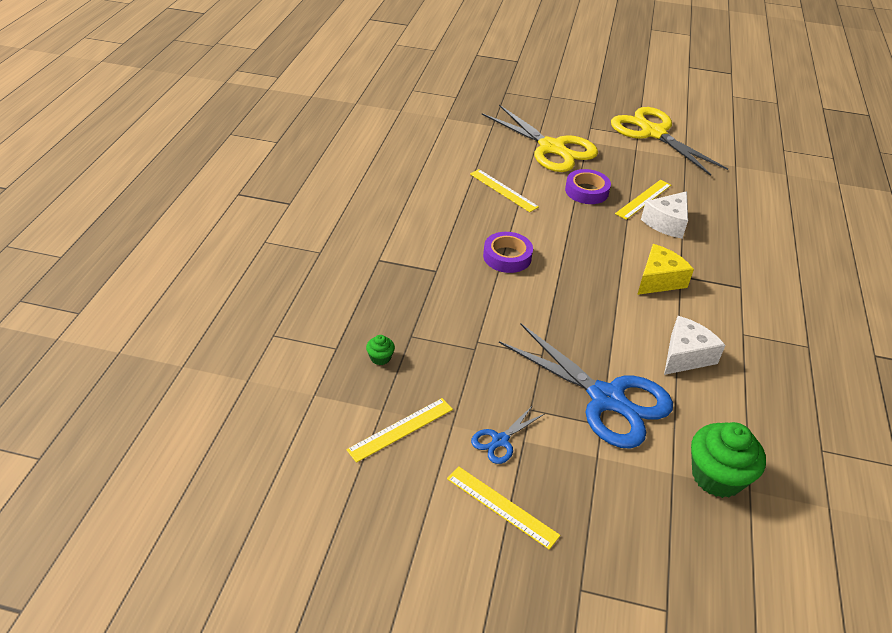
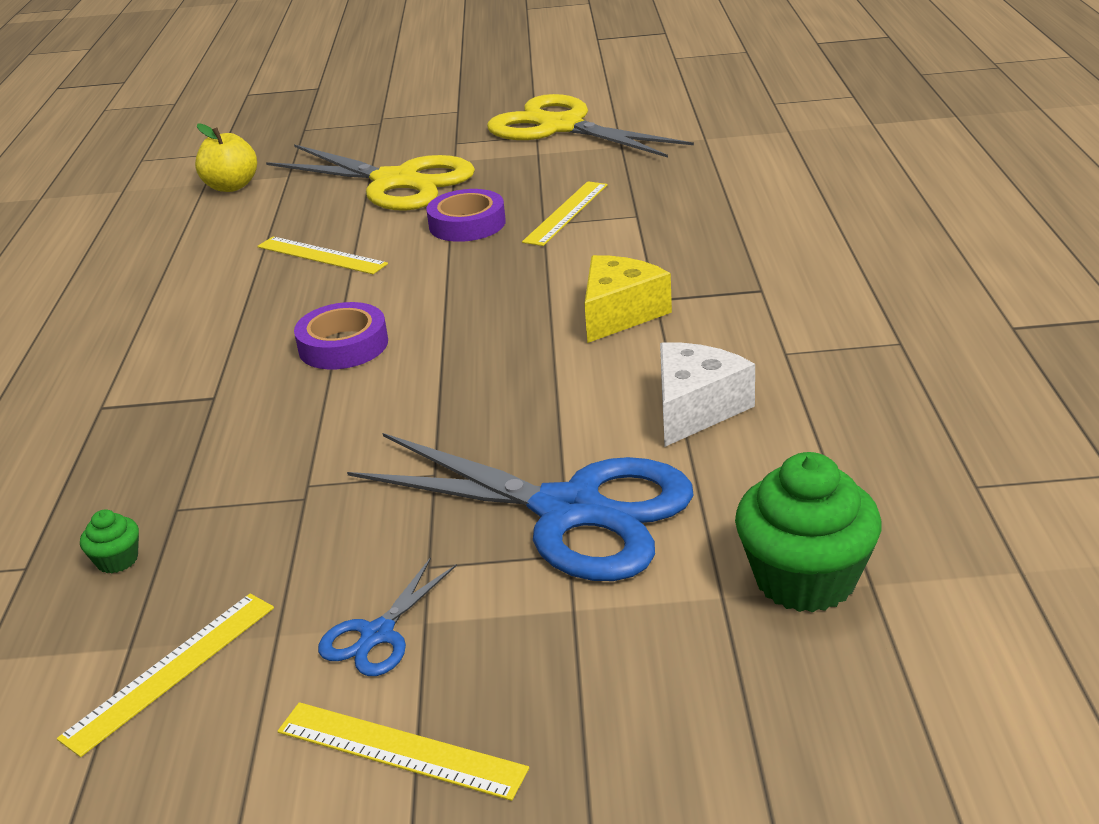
camera: 10 degrees left, 10 degrees down
white cheese [641,191,688,239] -> none
none -> yellow apple [195,124,257,192]

